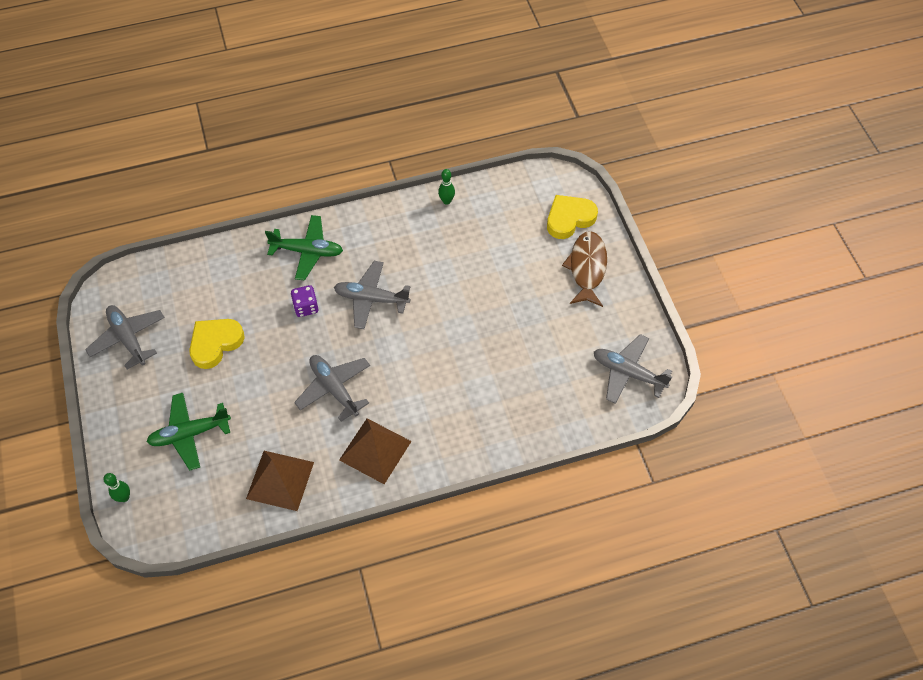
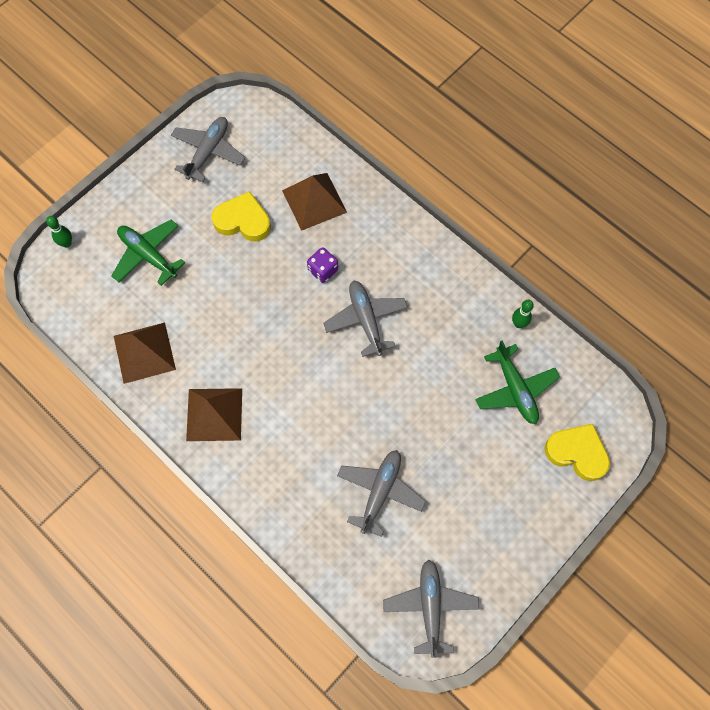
camera: 60 degrees right, 10 degrees up
green plane [265,215,343,280] -> green plane moved to [475,340,560,424]
grey plane [294,355,370,422] -> grey plane moved to [337,450,426,537]
brown fish [562,231,607,307] -> none
none -> brown pyramid [282,173,347,231]

